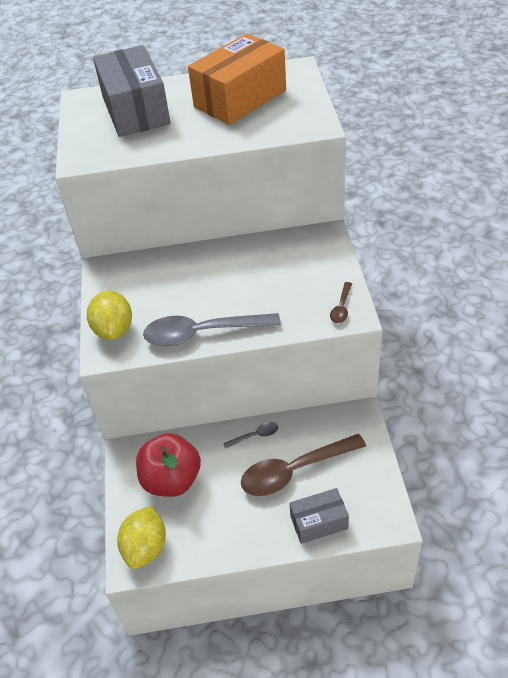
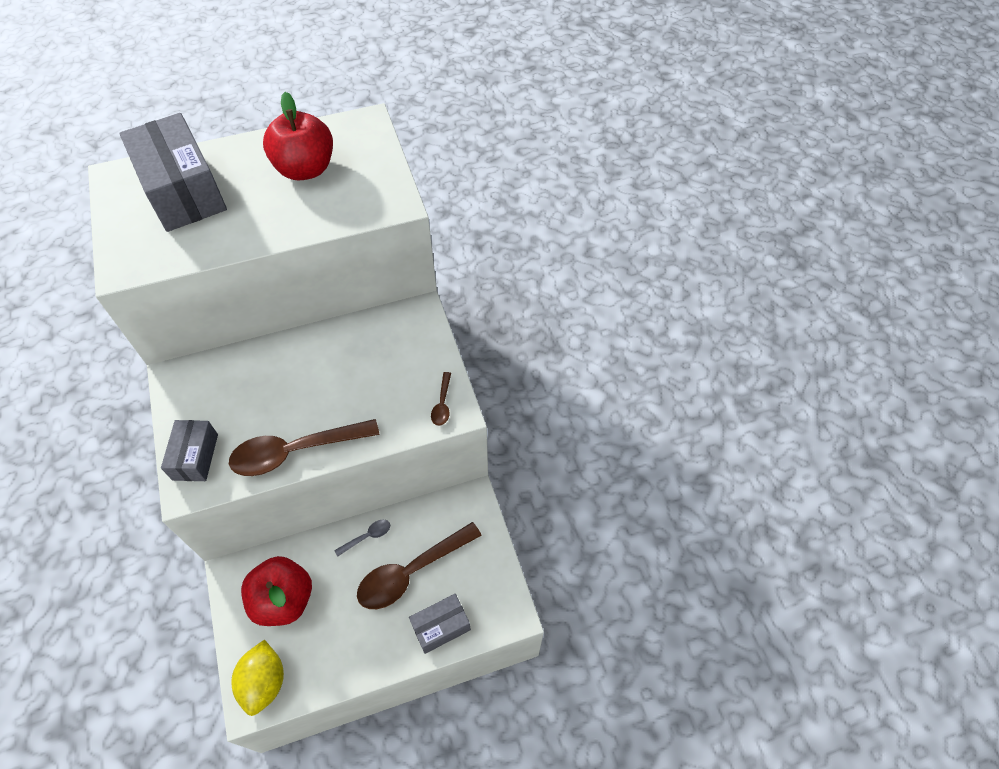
camera: 15 degrees left, 10 degrees up
yellow lemon [87,291,132,340] -> grey box [161,420,218,481]
grey spoon [143,313,281,346] -> brown spoon [229,419,380,476]
orange box [188,34,286,125] -> red apple [263,92,333,180]

